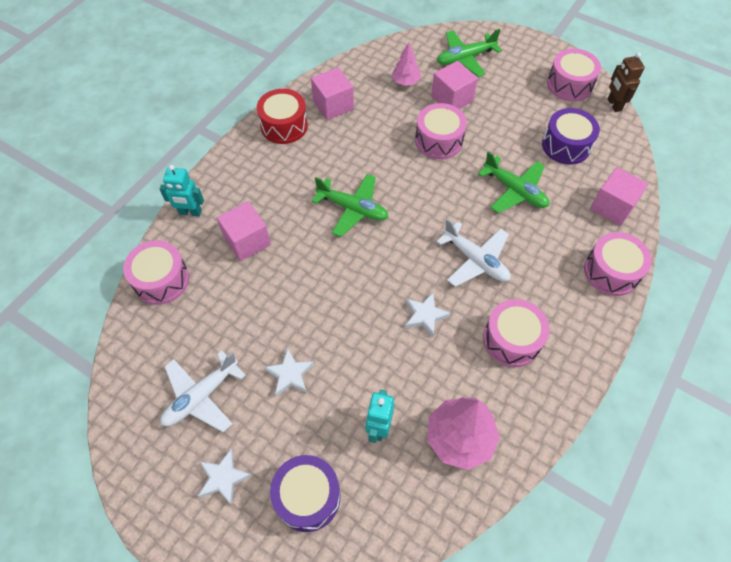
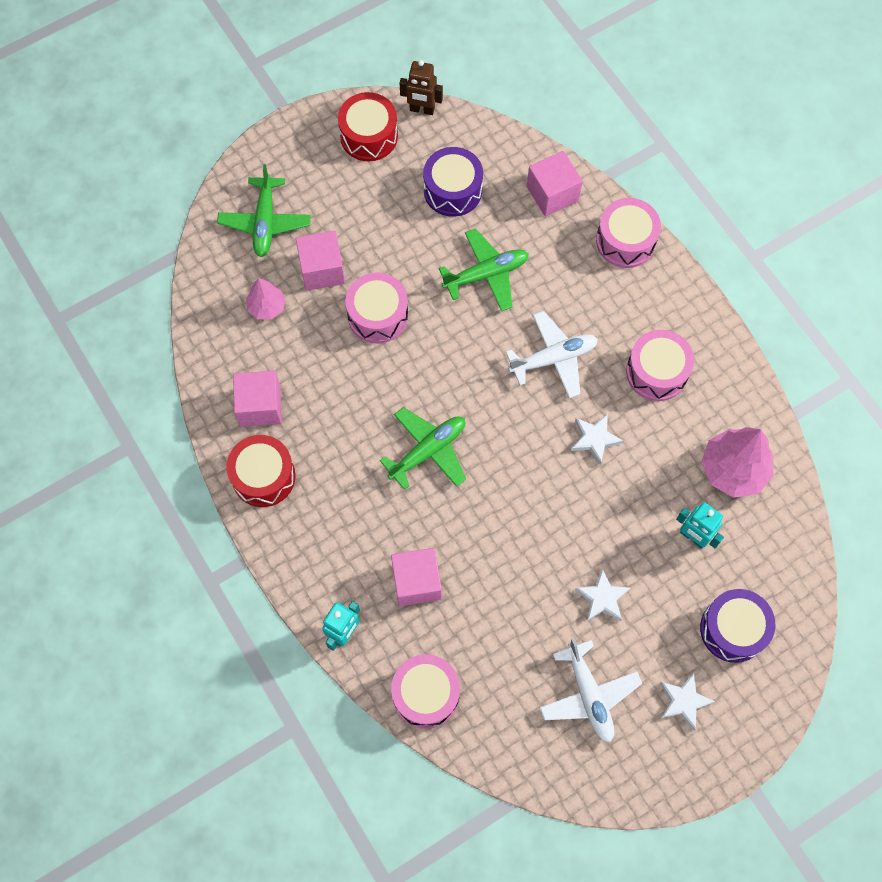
camera: 65 degrees left, 10 degrees up
pink drum [547,49,601,102] -> red drum [338,92,398,161]

